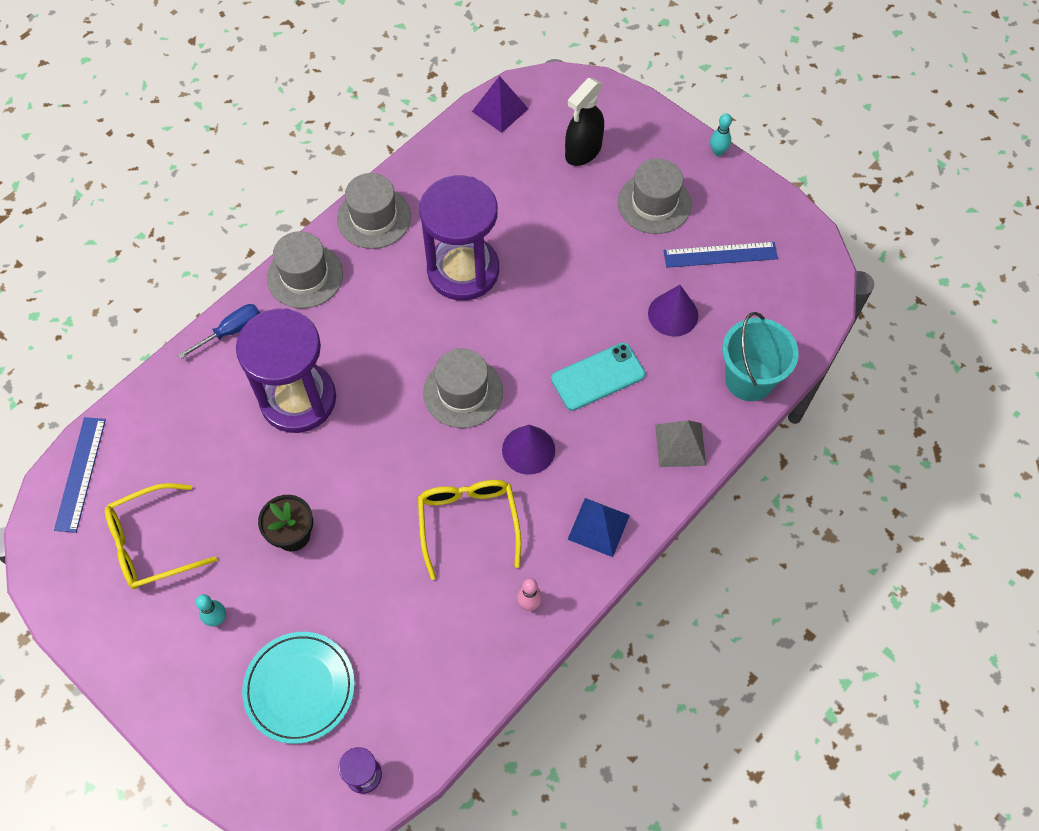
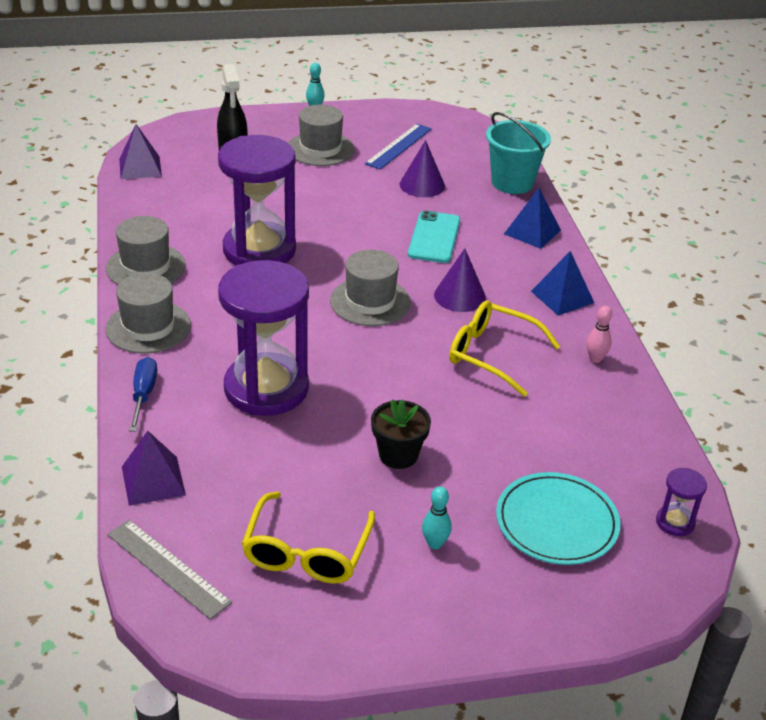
camera: 55 degrees left, 25 degrees down
blue ruler [54,417,106,533] -> grey ruler [107,520,232,620]
grey pyramid [655,420,706,467] -> blue pyramid [504,188,561,249]
none -> purple pyramid [122,431,186,506]

